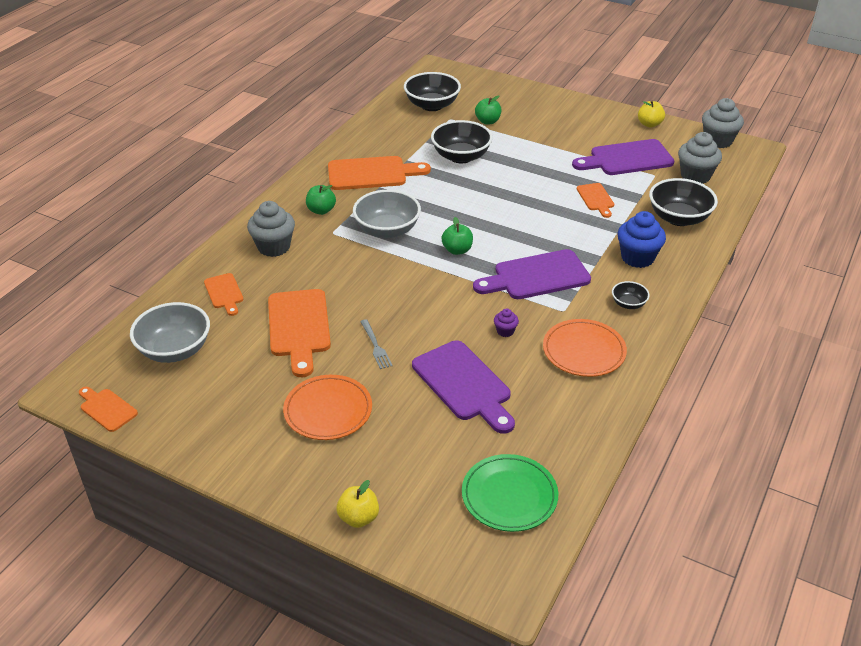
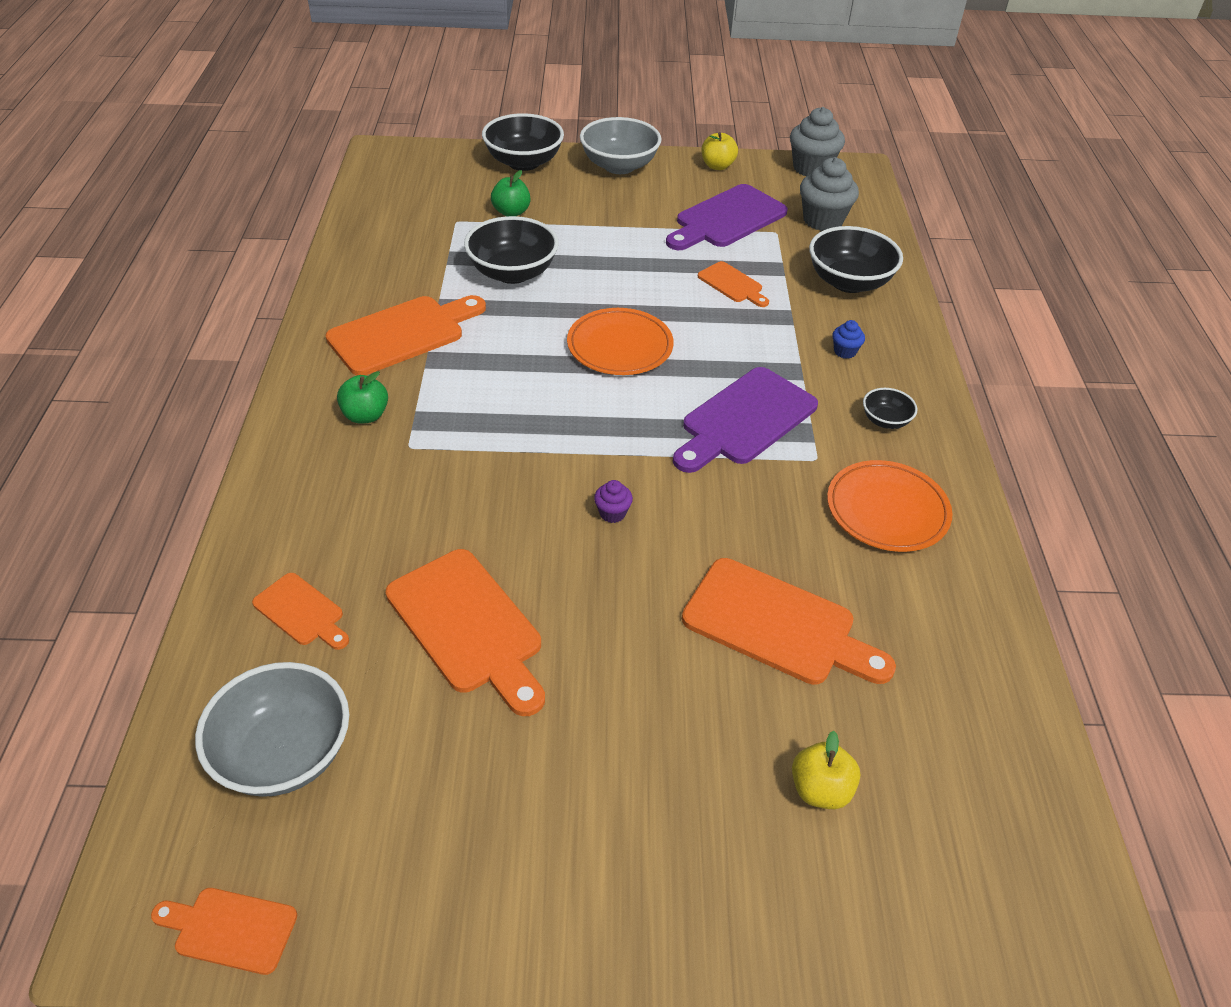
camera: 30 degrees left, 5 degrees up
grey cupcake [247,201,295,257] -> none
orange plate [283,375,372,440] -> orange plate moved to [567,308,674,375]
yellow apple [336,480,379,528] -> yellow apple moved to [792,731,860,809]
grey bowl [353,190,421,239] -> grey bowl moved to [580,117,661,174]
grey fork [360,319,393,369] -> none
black bowl [404,72,461,111] -> black bowl moved to [482,113,564,171]
purple cutting board [412,340,515,434] -> orange cutting board [682,558,896,685]
green apple [441,217,473,255] -> none
green plate [462,454,558,532] -> none
purple cupcake [494,309,519,337] -> purple cupcake moved to [594,480,633,523]
blue cupcake [617,211,666,268] -> blue cupcake [832,320,865,359], size x0.48

